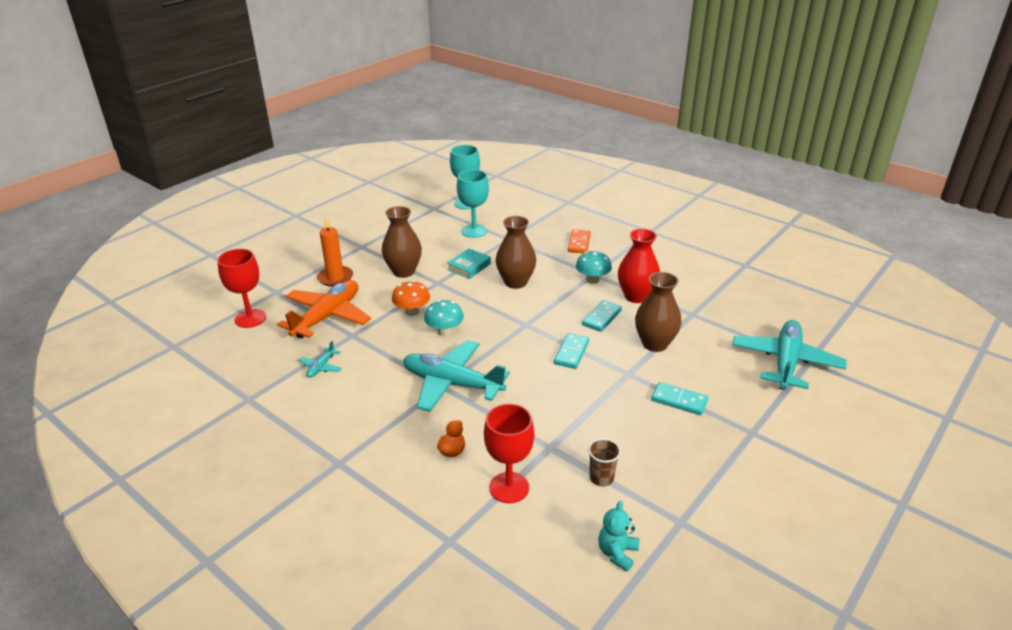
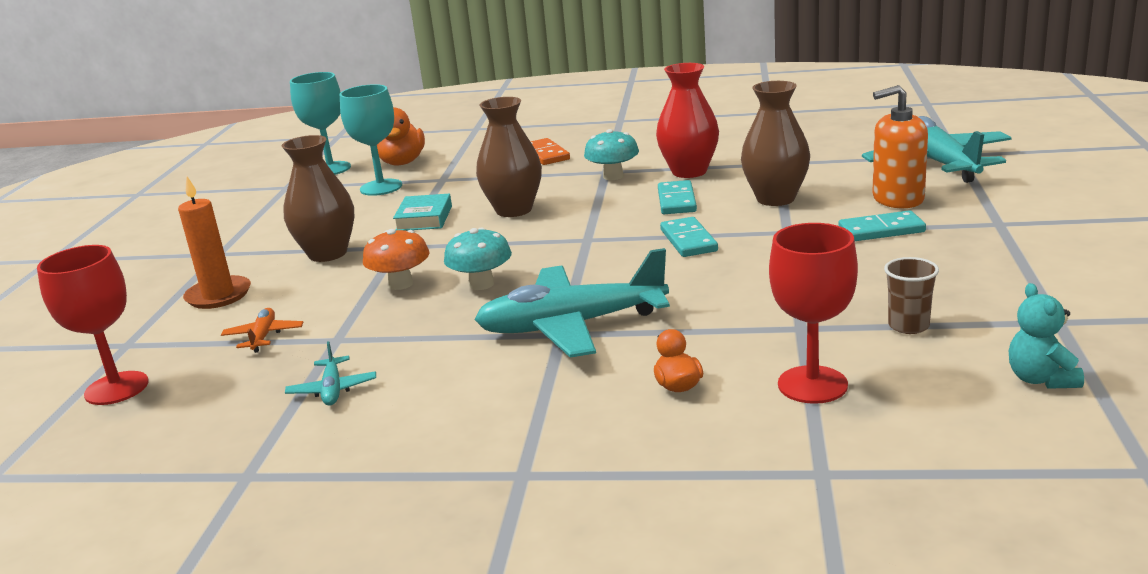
camera: 30 degrees left, 10 degrees down
orange plane [277,280,371,339] -> orange plane [221,308,303,353], size x0.43
none -> orange duck [377,107,425,165]
none -> orange soap dispenser [872,85,928,208]

